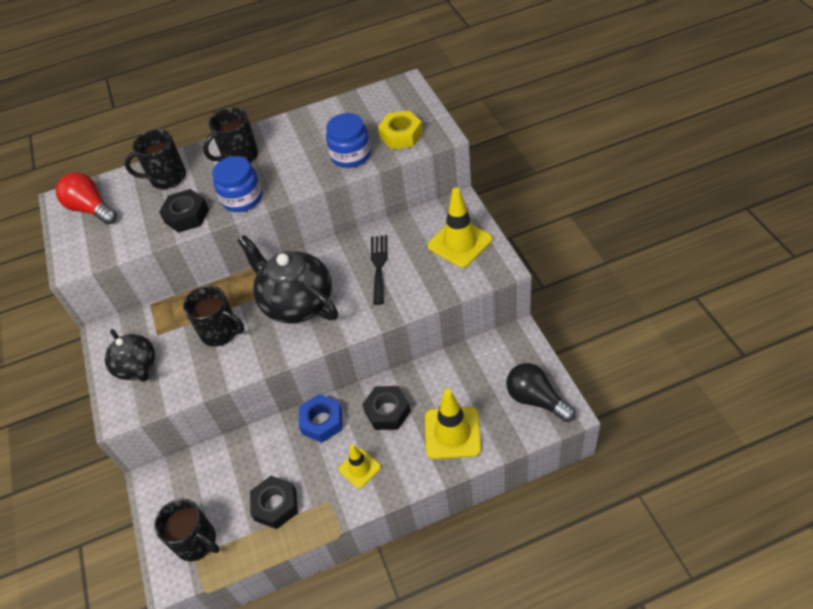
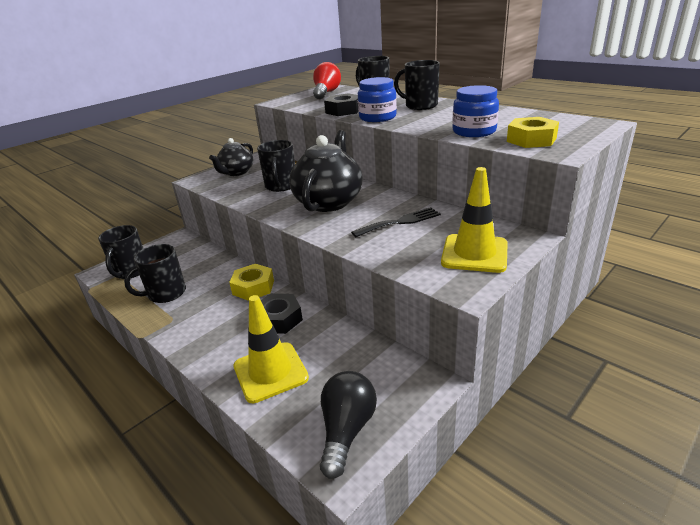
camera: 60 degrees right, 20 degrees down
black nut [250,476,298,529] -> black mug [124,244,186,303]
blue nut [299,394,342,443] -> yellow nut [229,264,274,301]
yellow traffic cone [339,444,381,488] -> none

